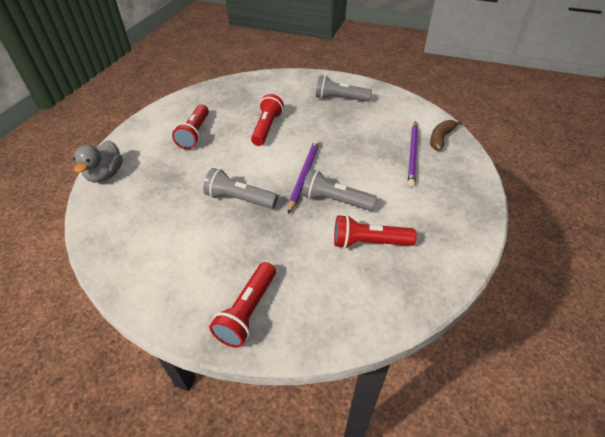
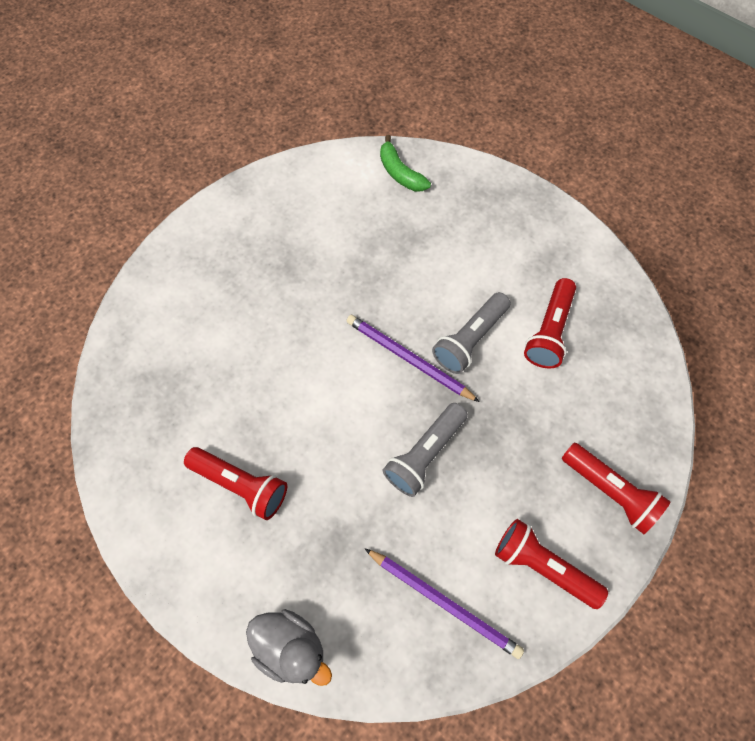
camera: 70 degrees left, 20 degrees up
red flashlight [251,94,284,146] -> red flashlight moved to [495,519,608,609]
grey flashlight [316,75,372,102] -> none
purple pencil [408,121,418,187] -> purple pencil moved to [365,549,524,659]
brown banana [430,120,462,151] -> green banana [380,135,431,191]

